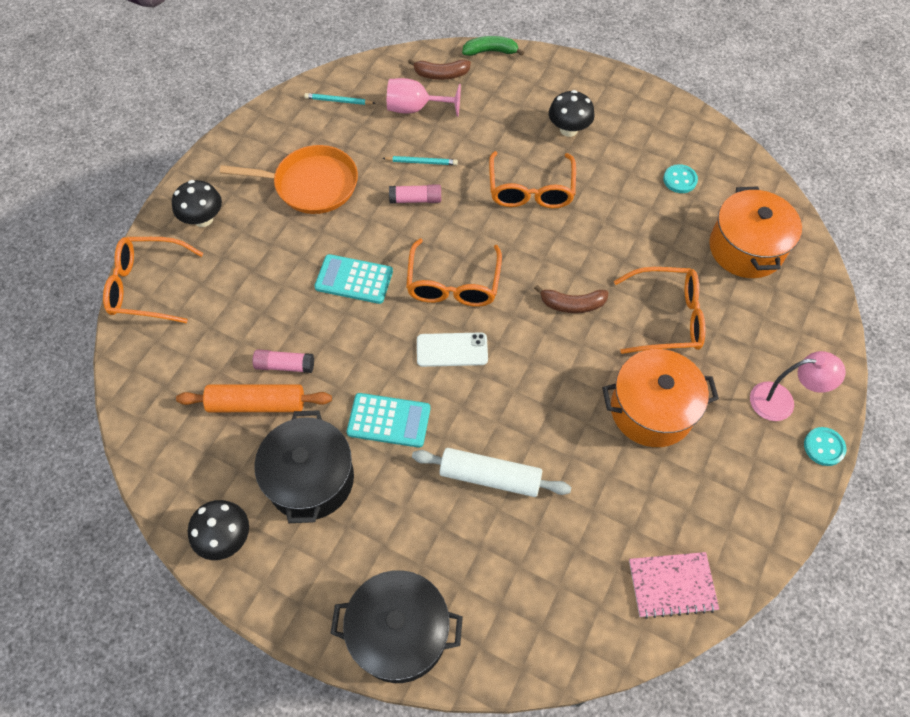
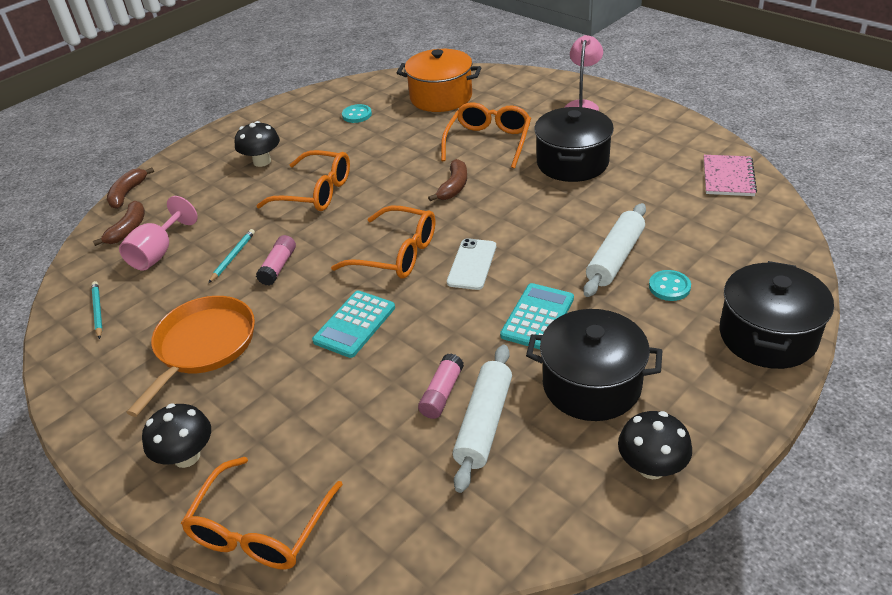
camera: 70 degrees left, 20 degrees down
orange rolling pin [176,384,332,412] -> white rolling pin [453,345,512,493]
turquoise pencil [304,93,375,105] -> turquoise pencil turned 135 degrees clockwise [92,281,103,339]
green banana [462,36,524,56] -> brown banana [107,168,154,209]
orange pot [602,349,719,447] -> black pot [534,107,614,182]
turquoise button [804,427,846,466] -> turquoise button moved to [649,270,691,301]

